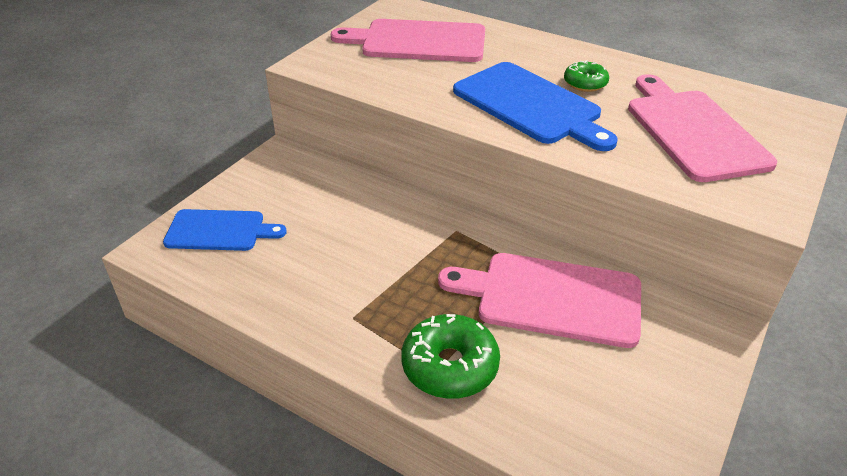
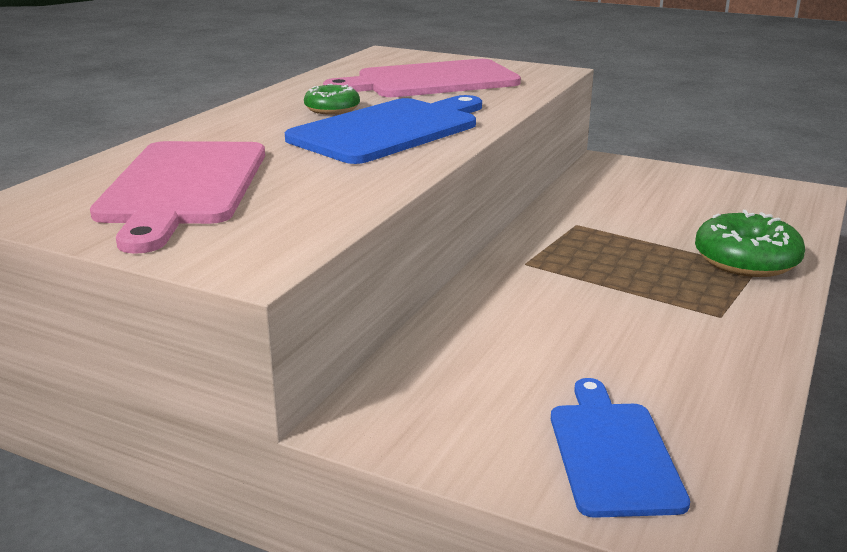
camera: 95 degrees left, 15 degrees down
pink cutting board [438,253,641,348] -> none

